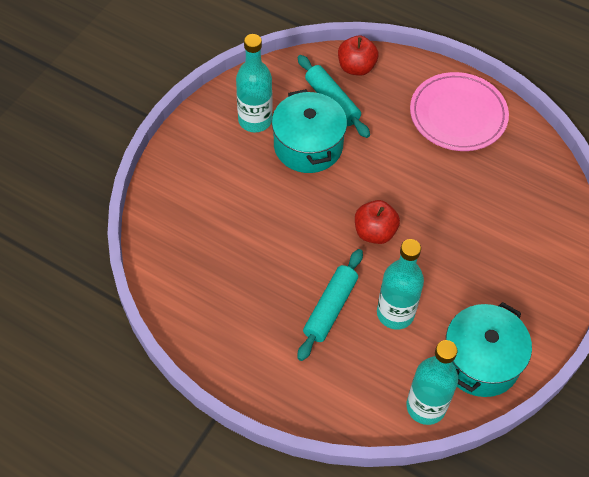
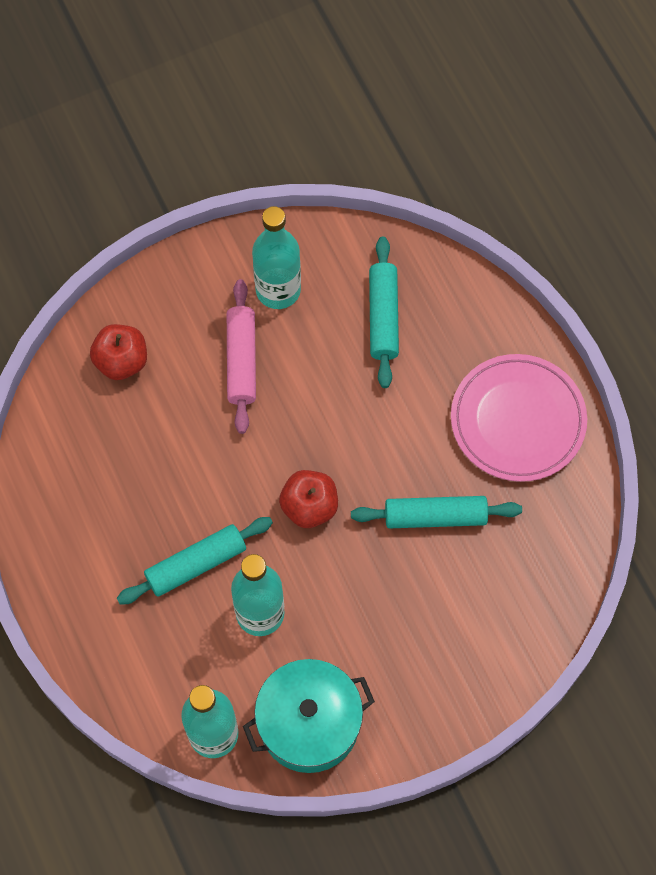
camera: 35 degrees right, 10 degrees up
turquoise pot [272,89,347,173] -> none
red apple [338,36,378,76] -> red apple moved to [90,324,147,380]
none -> pink rolling pin [227,279,256,434]
none -> turquoise rolling pin [351,496,522,528]

